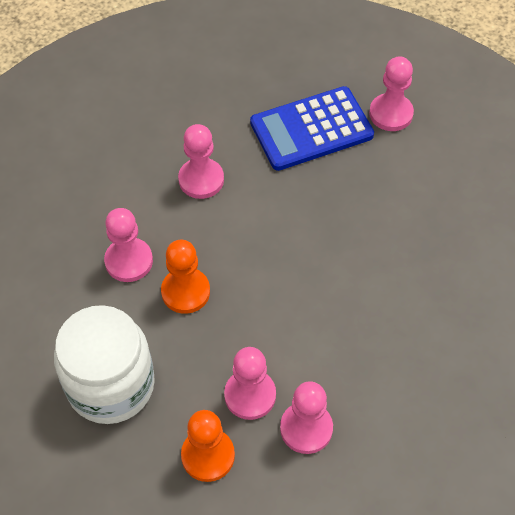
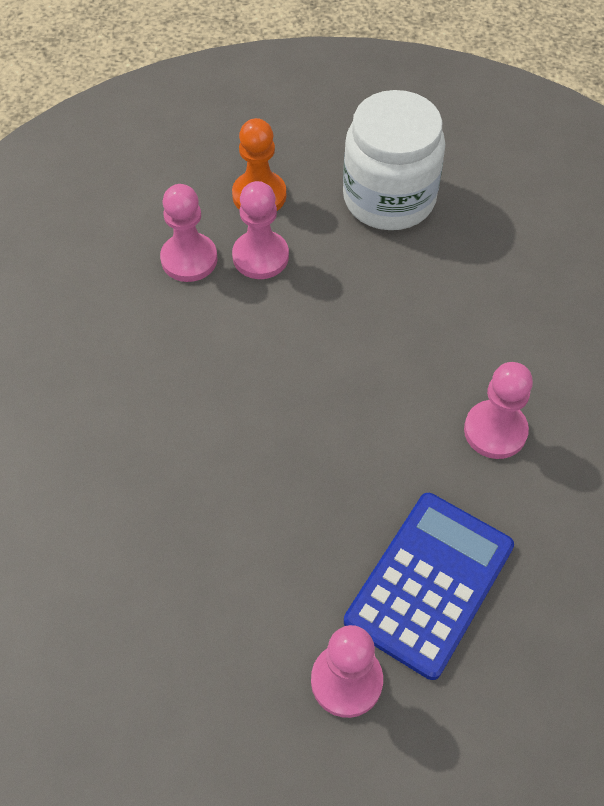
camera: 145 degrees right, 0 degrees up
pink pawn [104,208,153,282] -> none
orange pawn [161,240,210,314] -> none

